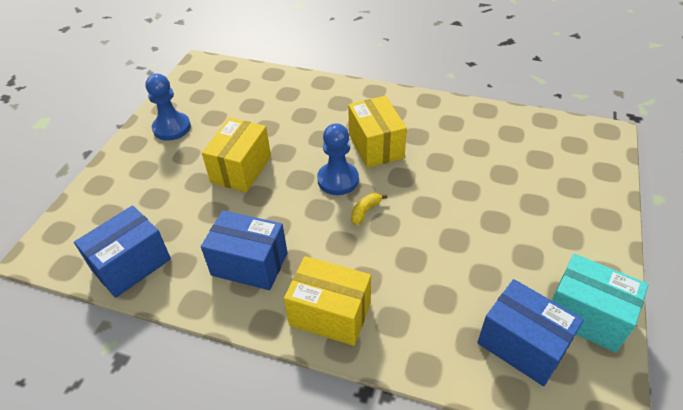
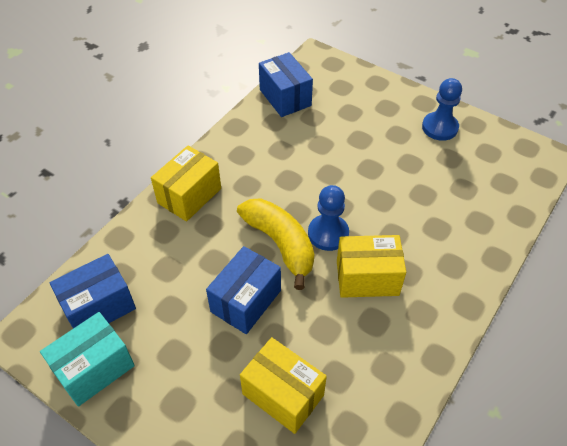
camera: 105 degrees right, 5 degrees up
blue box [201,210,287,290] -> blue box moved to [206,246,281,334]
yellow box [202,118,271,192] -> yellow box moved to [240,337,327,434]
yellow banana [351,193,387,225] -> yellow banana [237,198,314,290], size x2.47

